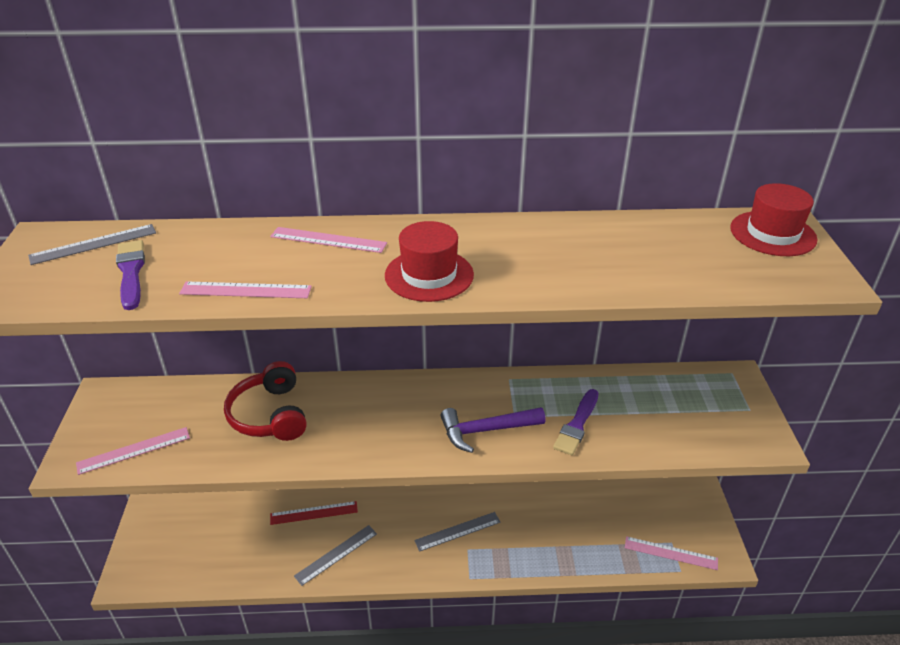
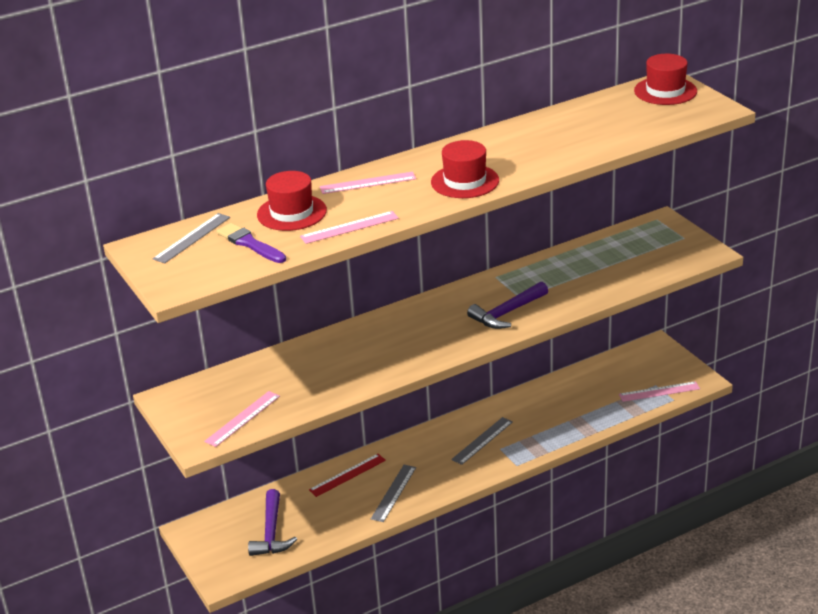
camera: 25 degrees left, 5 degrees down
red headphones [224,361,307,441] -> none
purple brush [553,389,599,455] -> none
none -> purple hammer [248,489,297,556]
none -> red hat [257,171,327,231]

